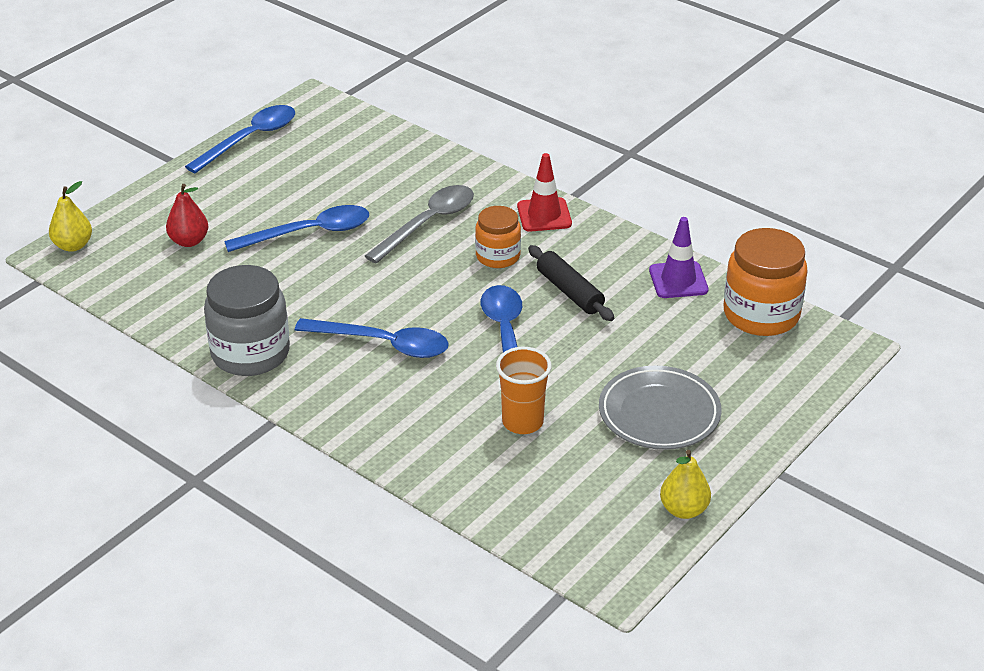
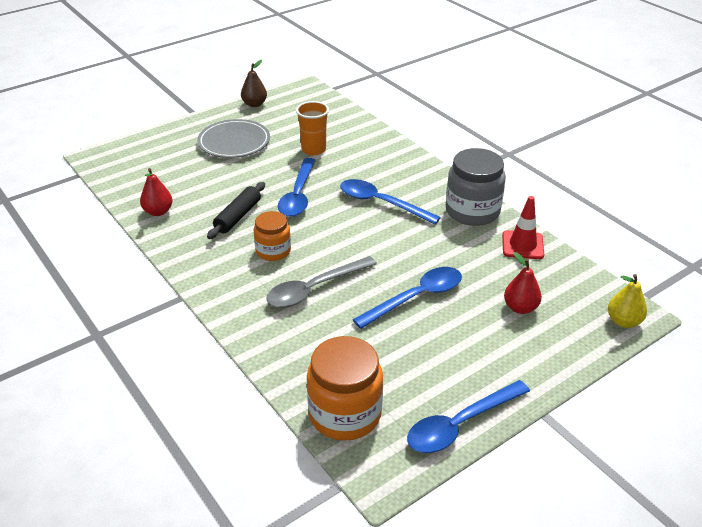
camera: 165 degrees left, 0 degrees up
blue spoon [224,205,369,252] -> blue spoon turned 150 degrees clockwise [352,267,462,329]
red traffic cone [517,153,572,232] -> red traffic cone moved to [502,196,544,259]
black rolling pin [528,245,614,321] -> black rolling pin turned 45 degrees clockwise [207,182,265,239]
purple traffic cone [649,217,708,298] -> red pear [140,168,173,216]
yellow pear [660,450,711,519] -> brown pear [241,60,267,107]
orange jar [724,228,808,336] -> orange jar moved to [307,336,383,441]

